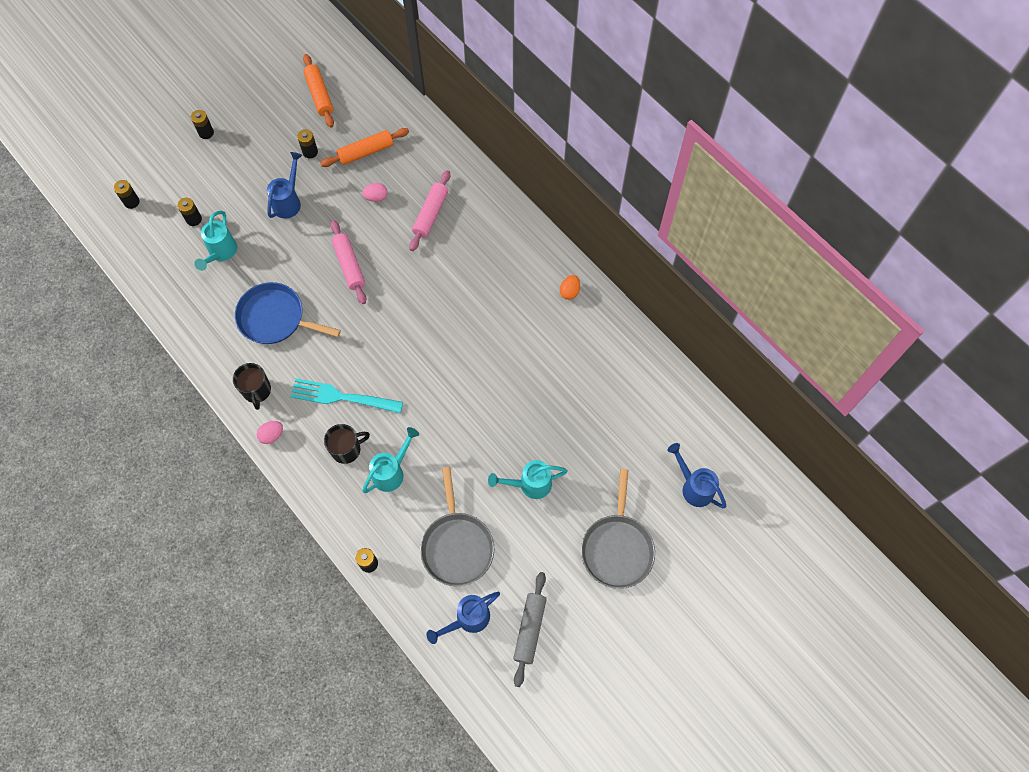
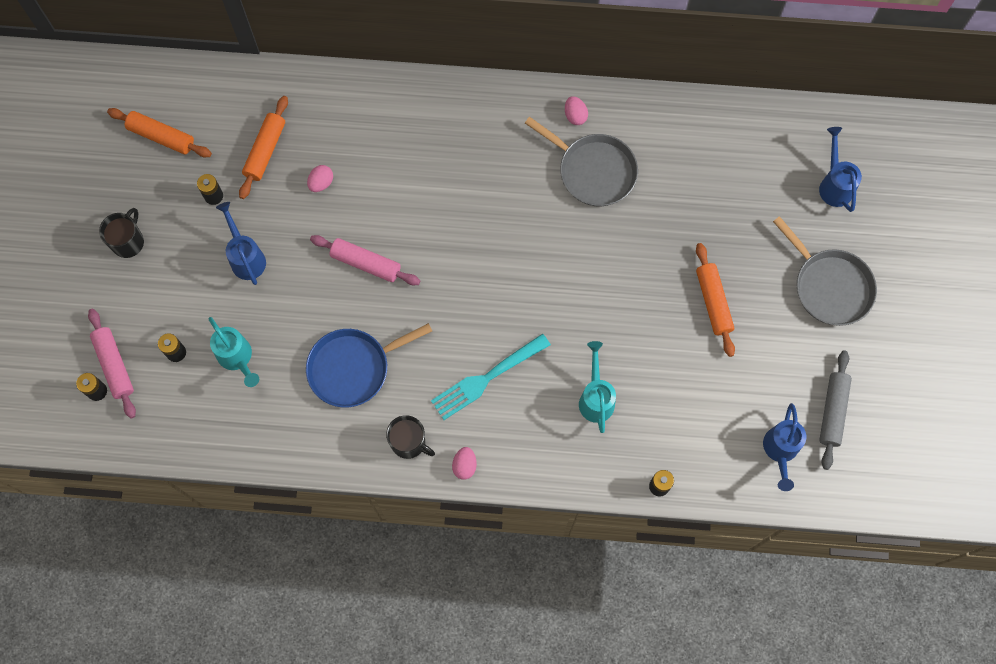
camera: 45 degrees left, 5 degrees up
black battery [191,110,214,139] -> none
black mug [324,424,370,464] -> black mug moved to [99,208,144,258]
pink rolling pin [409,170,450,251] -> pink rolling pin moved to [88,309,136,419]
grey pan [420,467,494,586] -> grey pan moved to [525,117,638,206]
turquoise watering can [488,460,568,499] -> orange rolling pin [696,243,735,357]
grey rolling pin [513,572,547,687] -> grey rolling pin turned 45 degrees clockwise [819,350,852,470]
orange egg [560,275,580,300] -> pink egg [565,96,588,125]
blue watering can [667,443,726,509] -> blue watering can turned 75 degrees clockwise [819,127,862,212]

